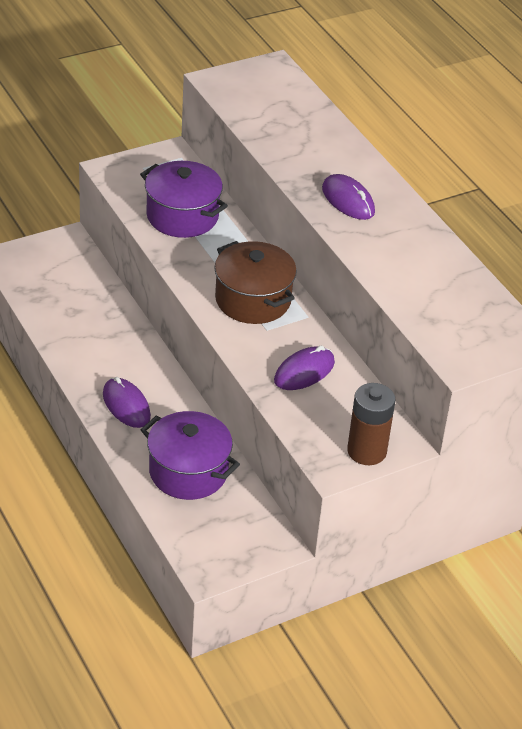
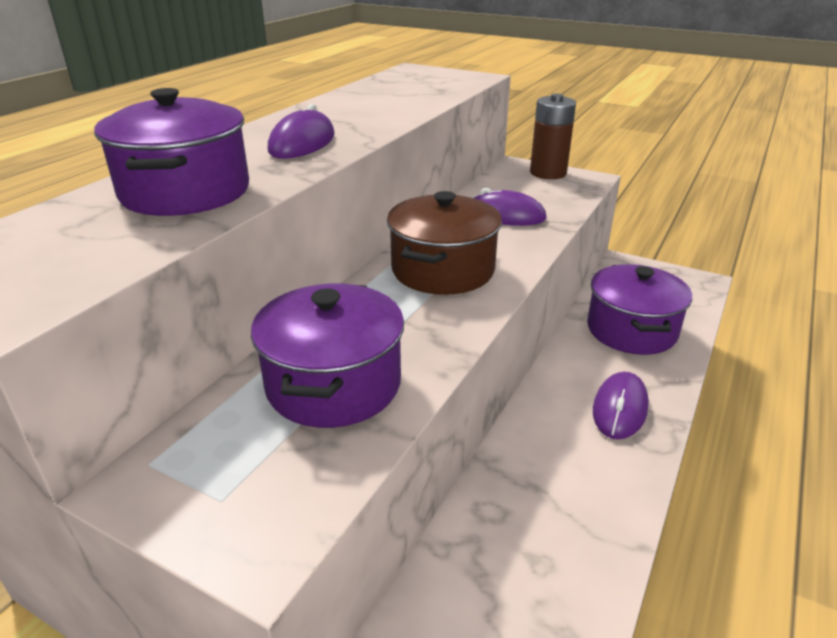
camera: 120 degrees left, 10 degrees down
none -> purple pot [94,88,249,216]

